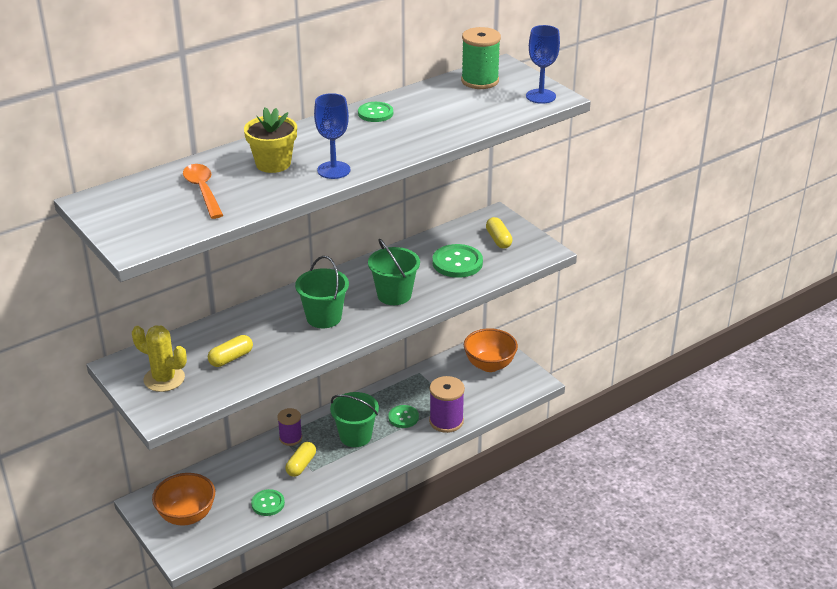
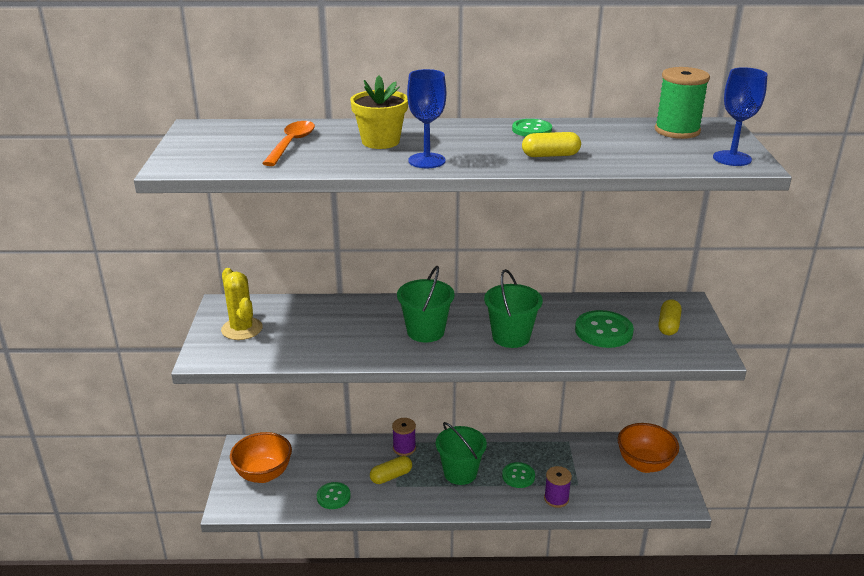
camera: 35 degrees right, 5 degrees down
yellow capsule [208,335,253,367] -> yellow capsule moved to [522,132,581,157]
purple spool [429,376,465,433] -> purple spool [544,466,572,508], size x0.66

